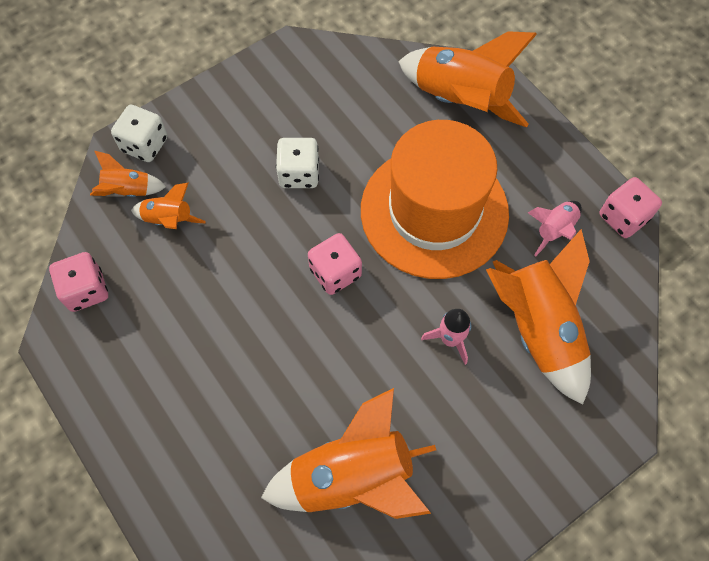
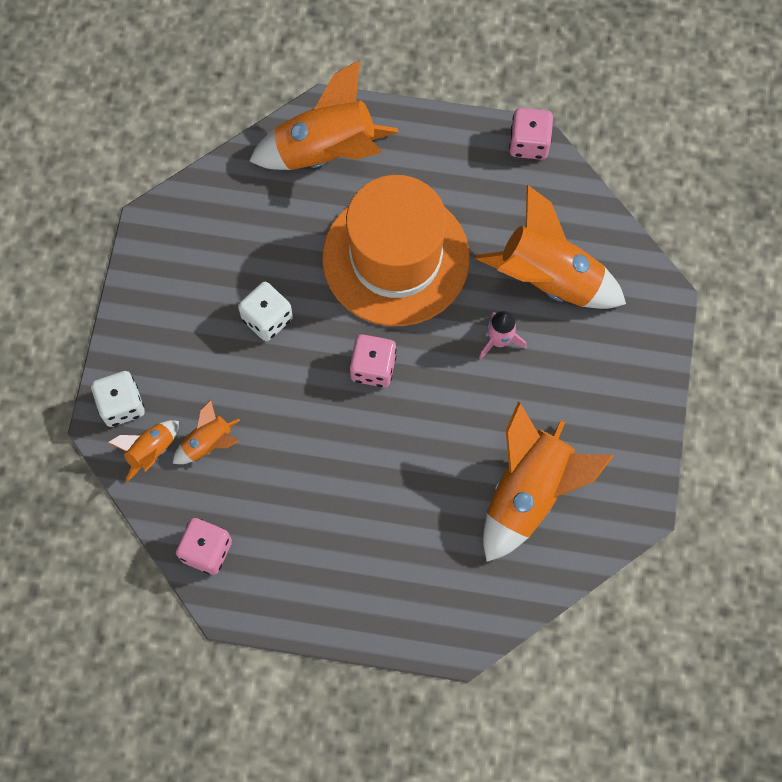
camera: 45 degrees left, 5 degrees up
pink rocket [528,201,582,256] -> none

